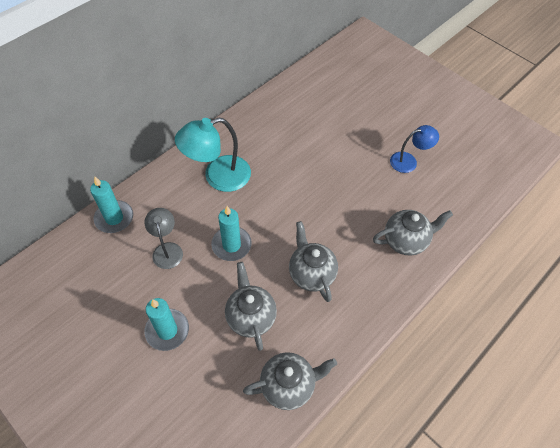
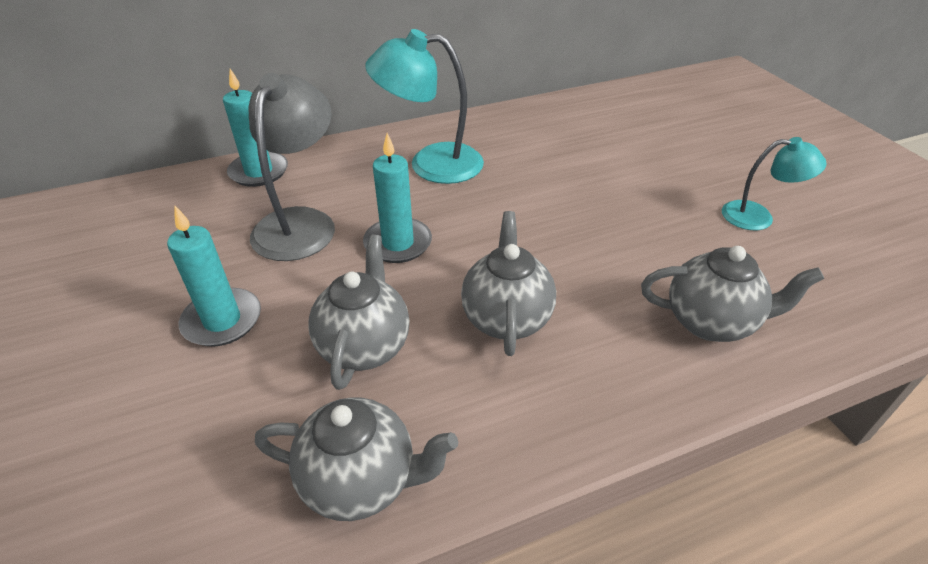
camera: 25 degrees right, 15 degrees down
grey lamp [144,208,183,269] -> grey lamp [249,73,335,261], size x1.66
blue lamp [390,125,439,173] -> turquoise lamp [722,137,827,230]

